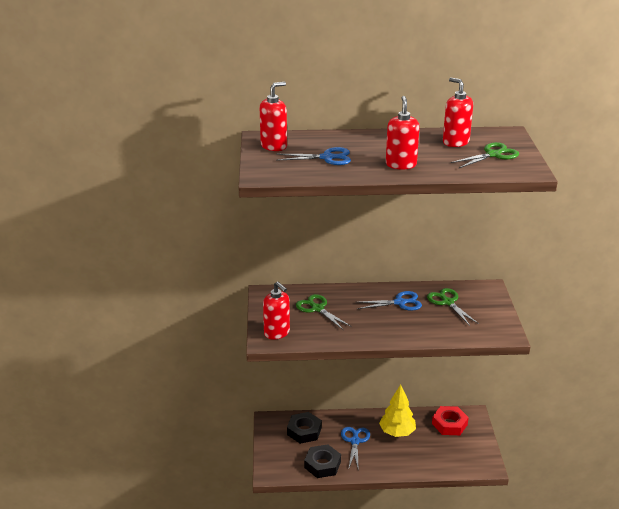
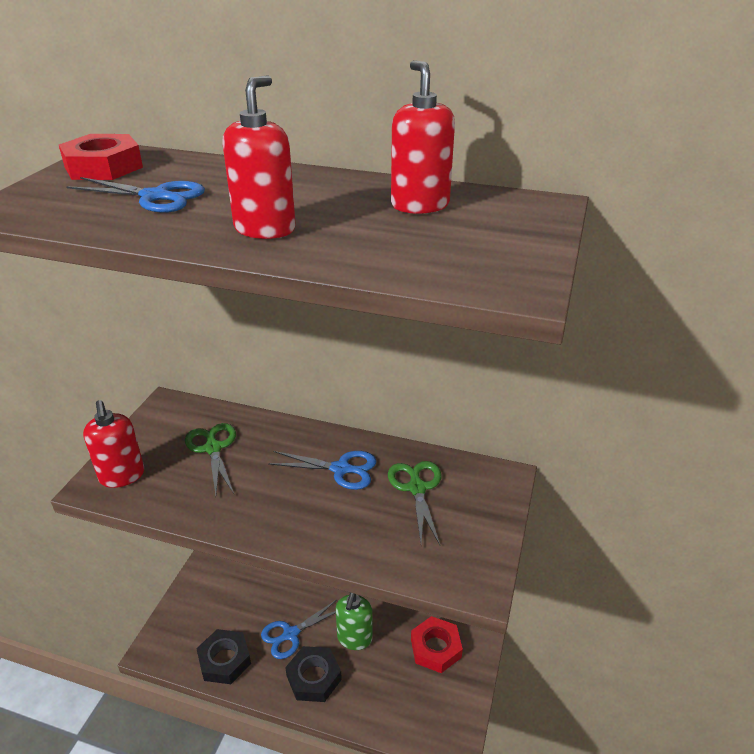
camera: 20 degrees right, 5 degrees up
red soap dispenser [260,82,287,151] -> red nut [59,134,143,180]
black nut [287,412,322,444] -> black nut moved to [285,646,342,702]
blue scissors [341,427,370,467] -> blue scissors turned 150 degrees counterclockwise [261,600,336,659]
yellow tree [379,384,416,437] -> green soap dispenser [336,593,373,650]
green scissors [451,142,519,168] -> none

